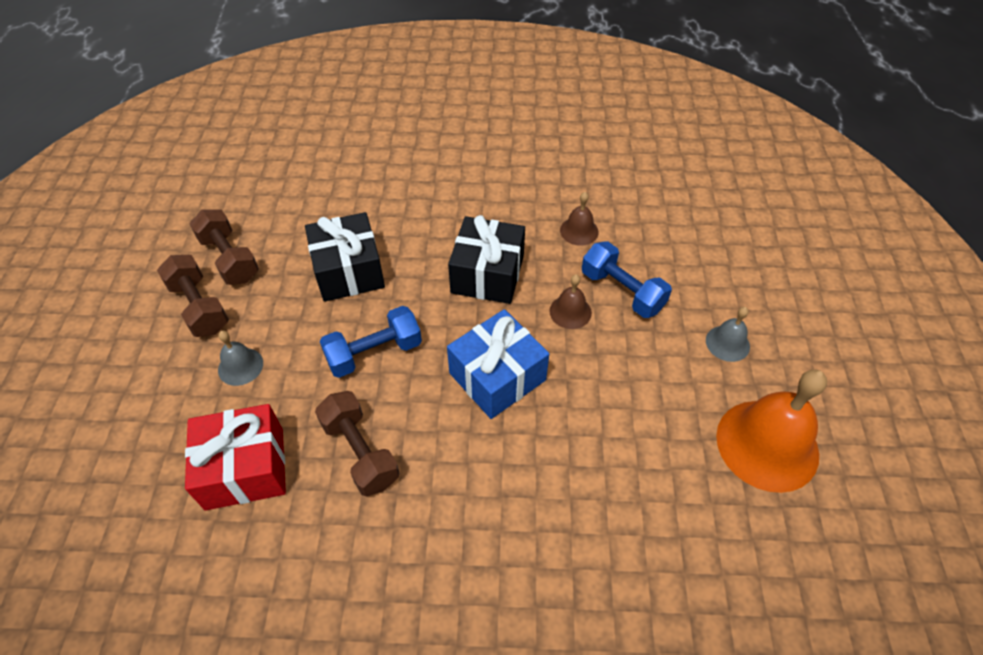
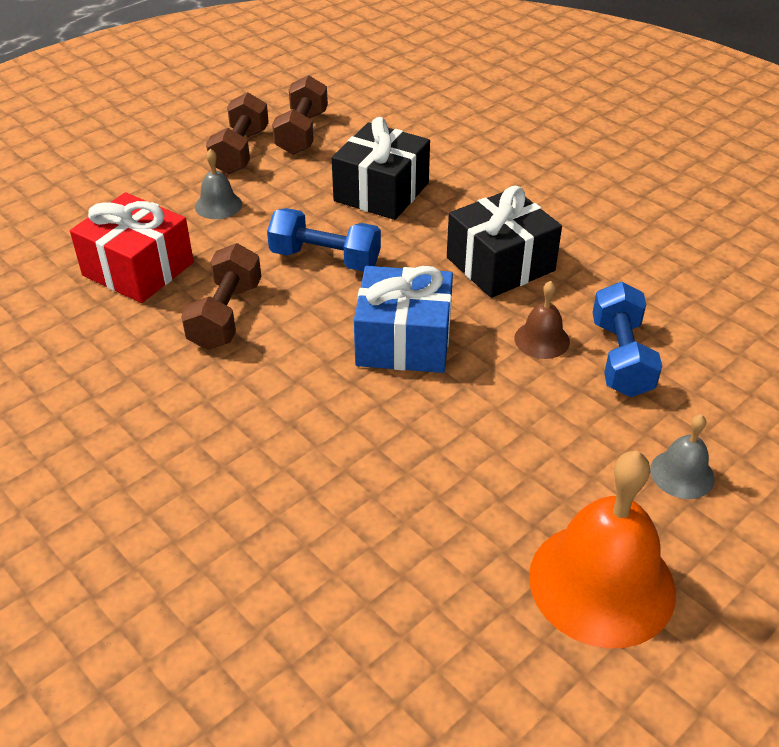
camera: 45 degrees right, 10 degrees down
brown bell [560,192,599,246] -> none

